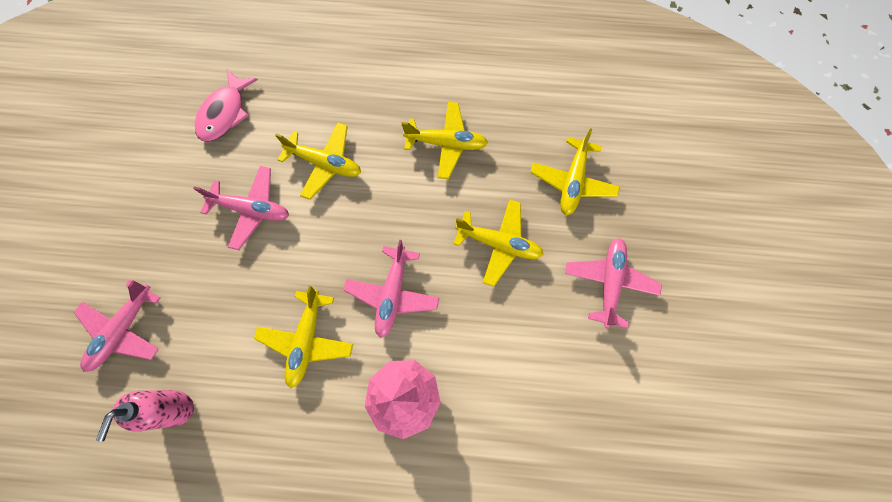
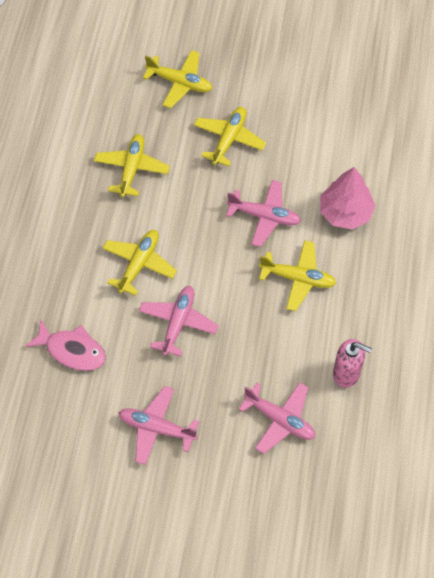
camera: 85 degrees left, 10 degrees down
pink plane [565,238,662,328] -> pink plane moved to [119,386,200,465]

